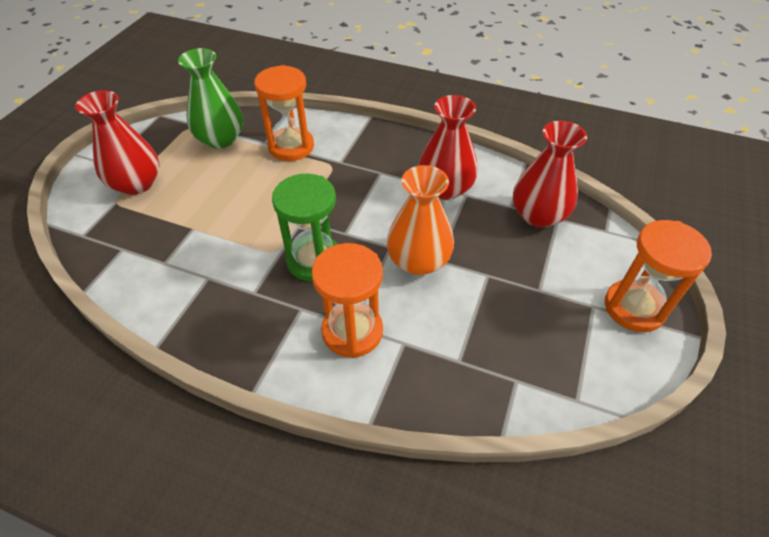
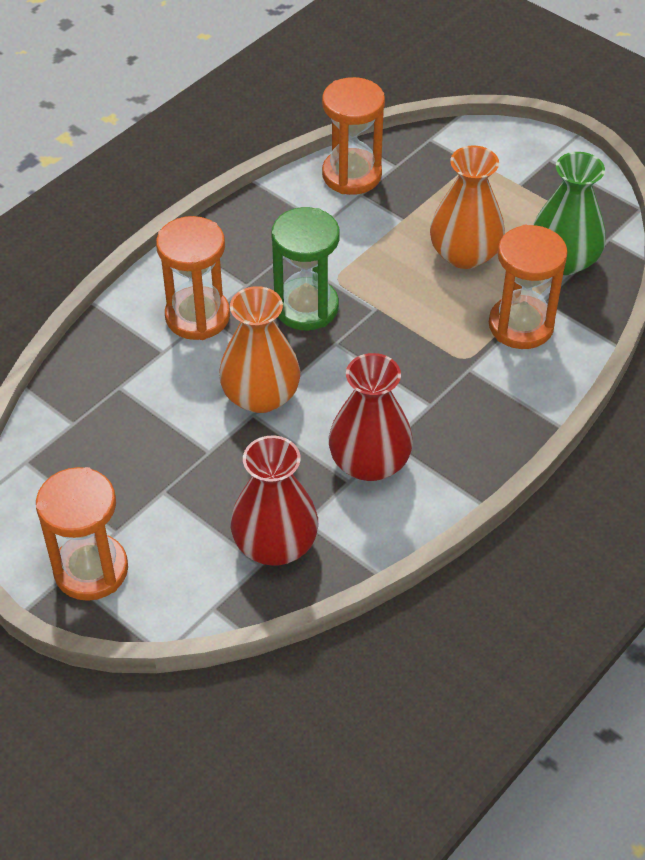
camera: 110 degrees right, 0 degrees up
red vase [75,90,160,195] -> none
none -> orange hourglass [322,77,385,195]
none -> orange vase [430,146,505,269]

